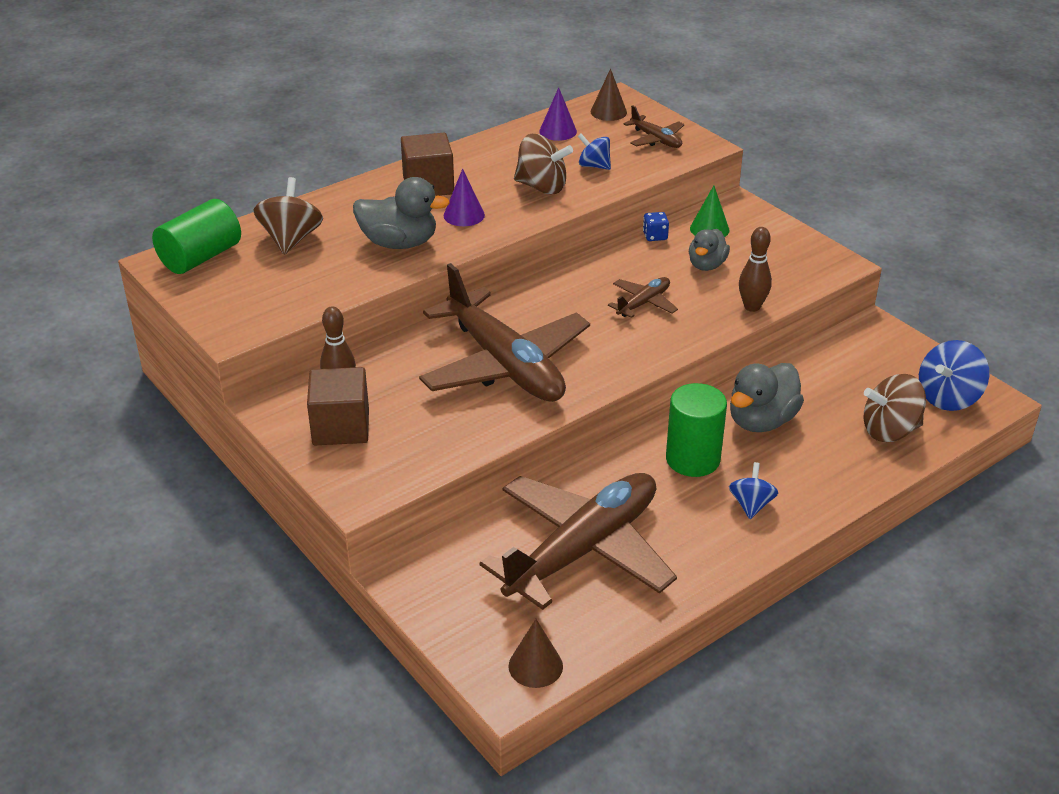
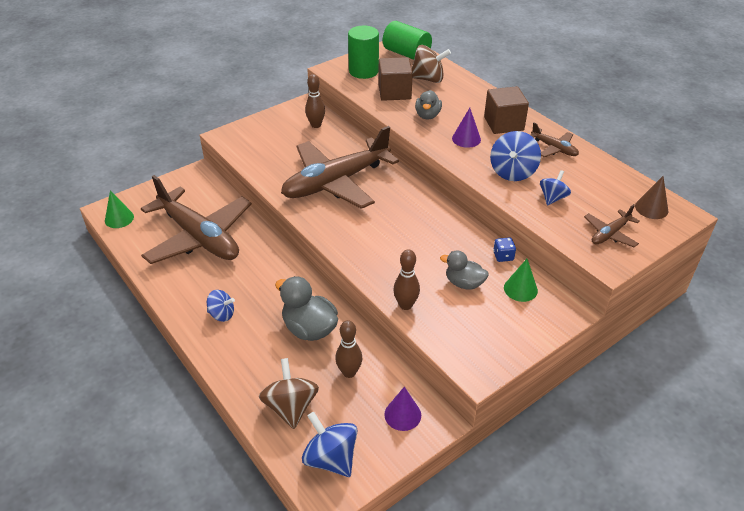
camera: 90 degrees right, 5 degrees up
brown cube [307,367,369,445] -> brown cube moved to [378,57,413,101]
grey duck [353,177,450,249] -> grey duck [415,90,442,119], size x0.65
brown cone [508,619,563,688] -> green cone [105,190,134,228]
brown spinning top [514,134,573,194] -> blue spinning top [490,131,541,181]
purple cone [539,87,577,141] -> purple cone moved to [384,387,421,431]
brown plane [608,277,678,318] -> brown plane moved to [531,122,579,157]
green cylinder [666,383,727,477] -> green cylinder moved to [348,26,379,79]
none -> brown bowling pin [335,320,362,378]

